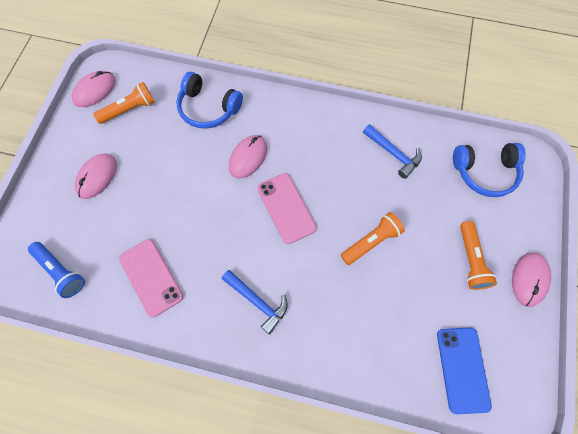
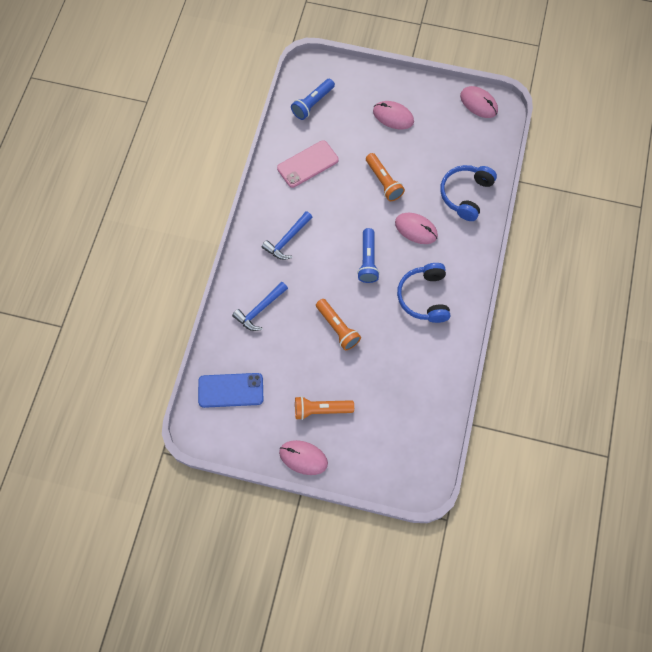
camera: 90 degrees right, 0 degrees up
orange flashlight [93,82,155,124] -> orange flashlight moved to [366,153,405,201]
pink phone [258,173,316,244] -> blue flashlight [357,228,380,283]
blue hammer [363,124,422,179] -> blue hammer moved to [232,282,288,331]
blue headphones [453,143,526,197] -> blue headphones moved to [397,263,450,323]

